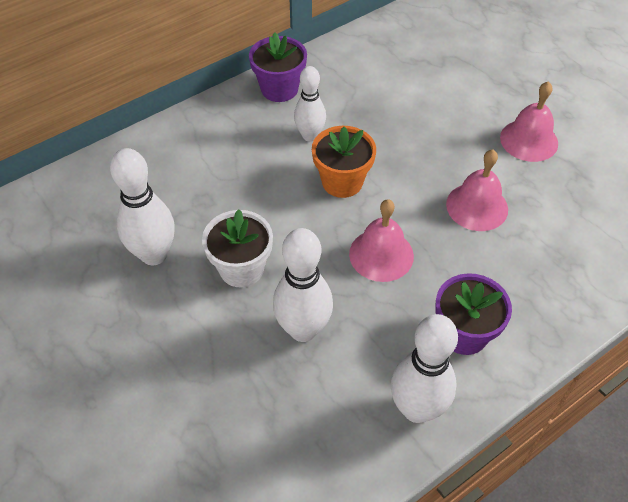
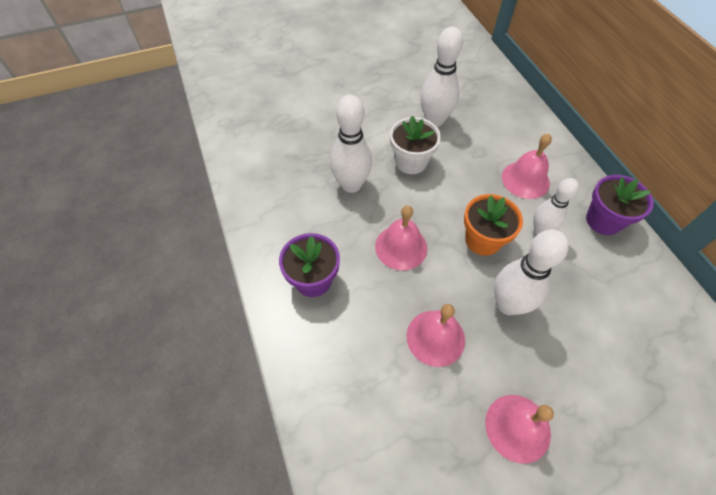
camera: 105 degrees right, 5 degrees up
white bowling pin [391,314,458,423] -> white bowling pin moved to [494,230,569,315]
none -> pink bell [502,134,552,199]

